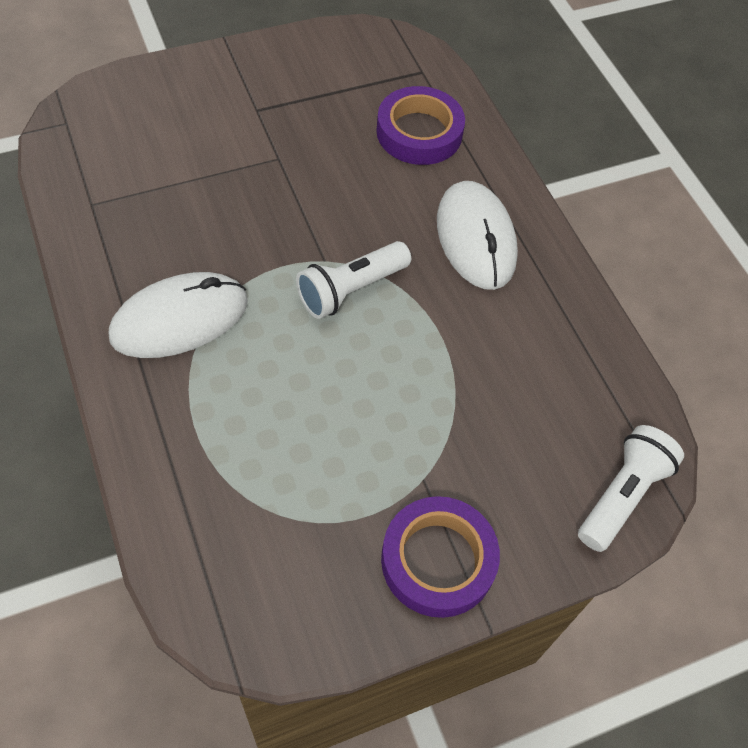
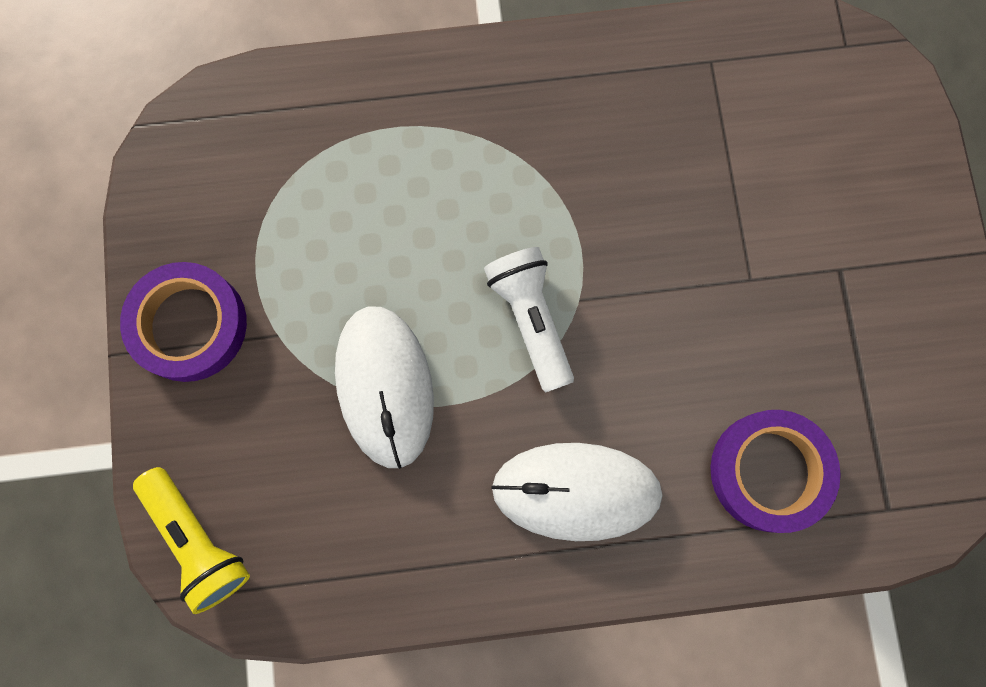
camera: 110 degrees right, 20 degrees up
white mouse [109,272,248,358] -> white mouse moved to [335,307,434,469]
white flashlight [578,425,684,552] -> yellow flashlight [133,467,250,614]

